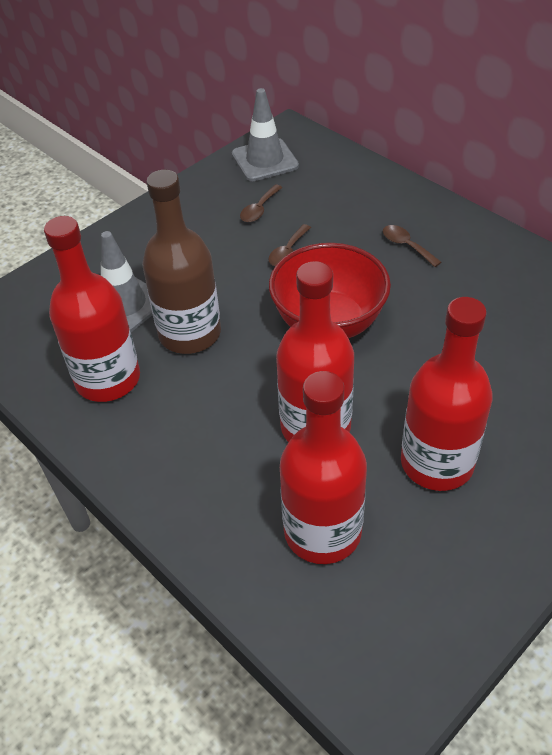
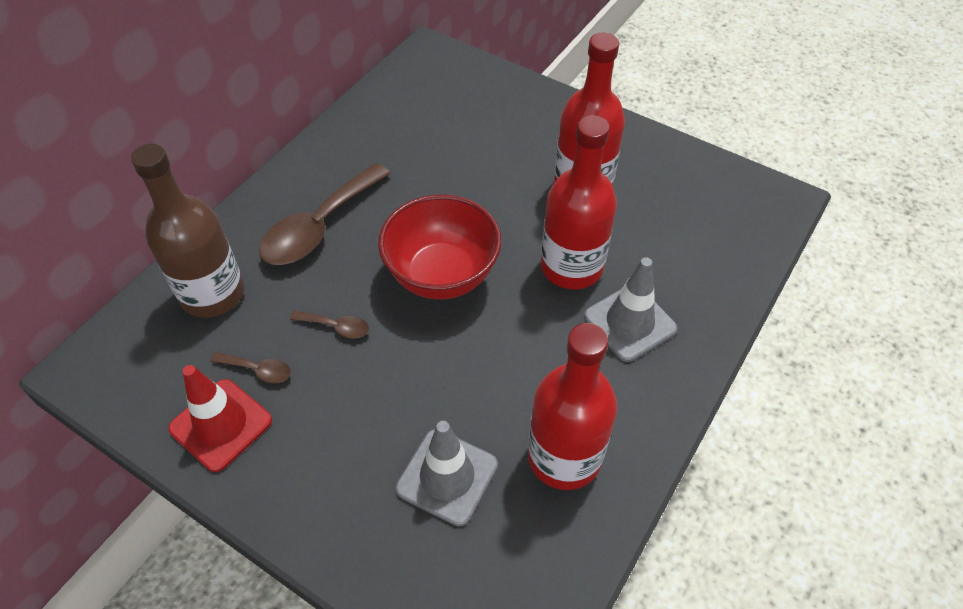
camera: 105 degrees left, 5 degrees up
brown bottle [142,170,221,354] -> brown bottle moved to [131,144,244,318]
grey traffic cone [232,88,299,181] -> grey traffic cone moved to [584,257,677,362]
red bottle [280,371,367,564] -> none
brown spoon [383,225,441,267] -> brown spoon [259,163,391,265], size x2.21
none -> red traffic cone [168,365,272,472]

